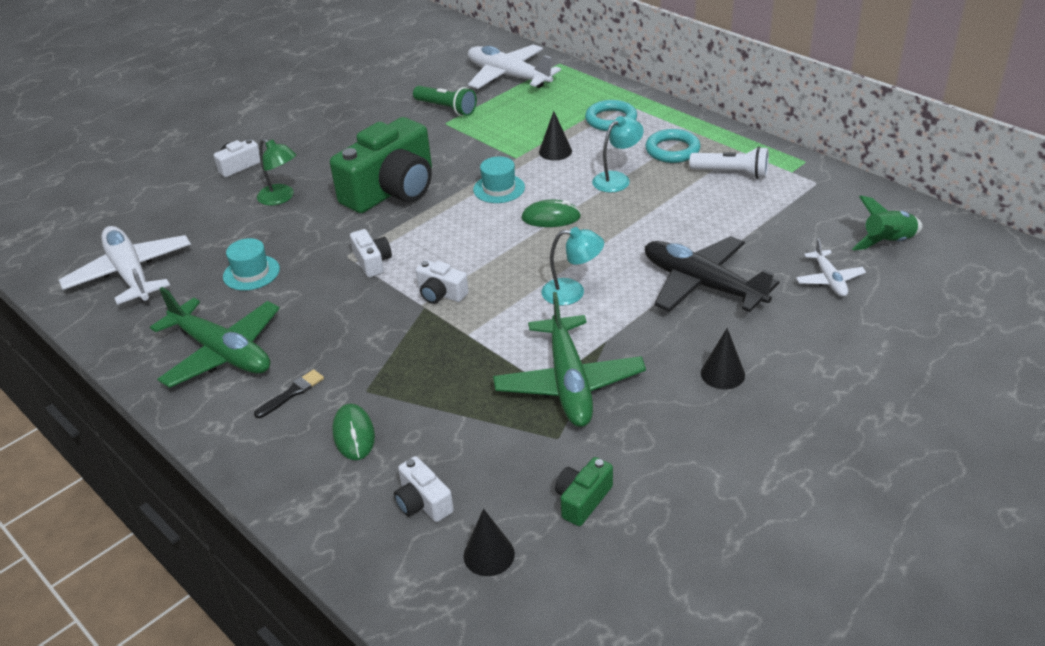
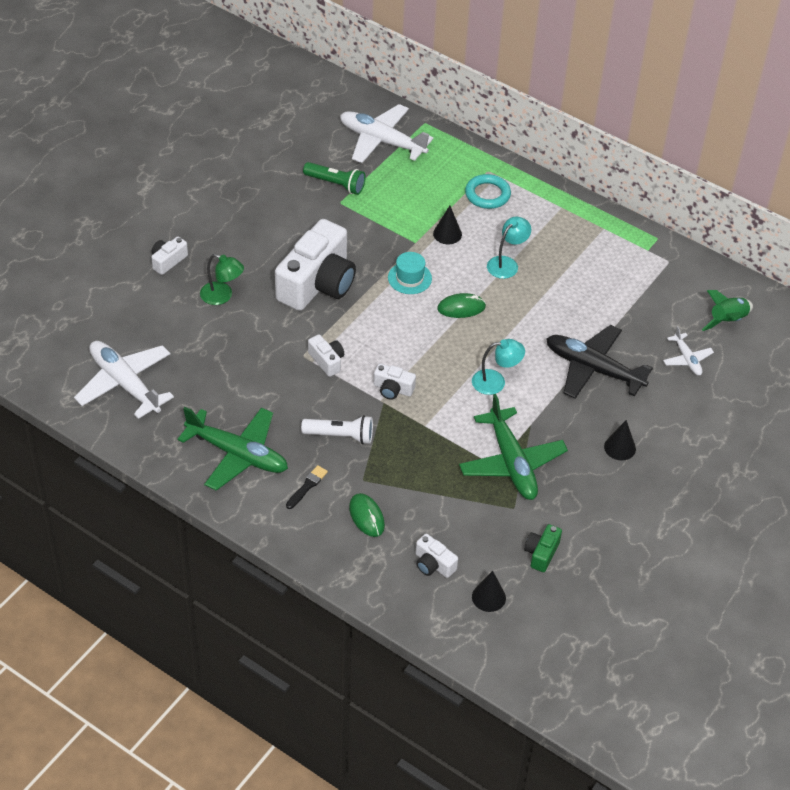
camera: 15 degrees left, 10 degrees up
turquoise hat [223,238,280,291] -> none
green camera [330,117,432,213] -> white camera [275,219,356,311]
turquoise ring [645,129,701,163] -> none
white flashlight [689,147,769,179] -> white flashlight moved to [301,415,373,445]

